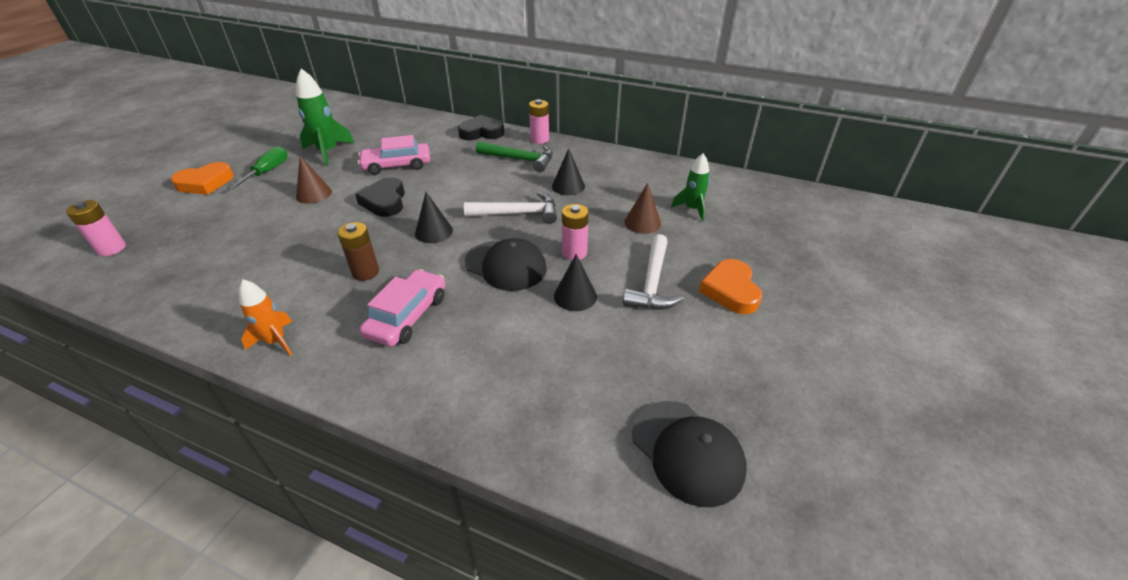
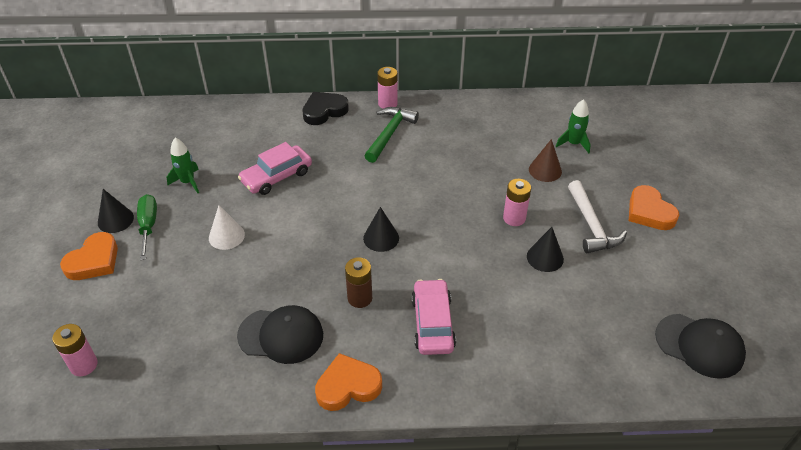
camera: 25 degrees left, 5 degrees up
orange rocket [239,279,293,356] -> orange heart [315,353,382,411]
green rocket [296,68,354,166] -> green rocket [167,138,199,193], size x0.64
brown cone [296,156,332,204] -> white cone [209,205,245,250]
black heart [355,177,405,217] -> none
white hammer [464,192,557,224] -> none
black cap [464,238,547,291] -> black cap moved to [237,305,323,364]
green hammer [476,141,553,172] -> green hammer turned 60 degrees counterclockwise [364,107,419,163]
black cone [552,148,585,195] -> black cone moved to [98,189,134,233]

